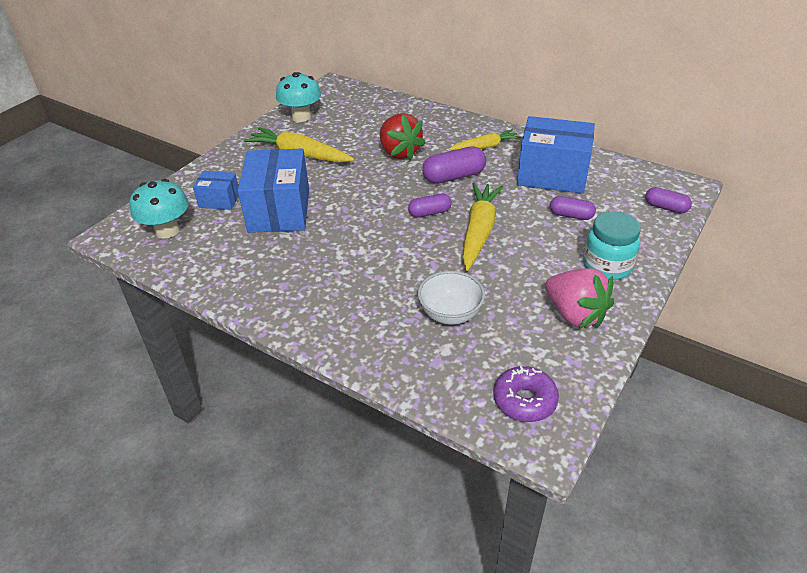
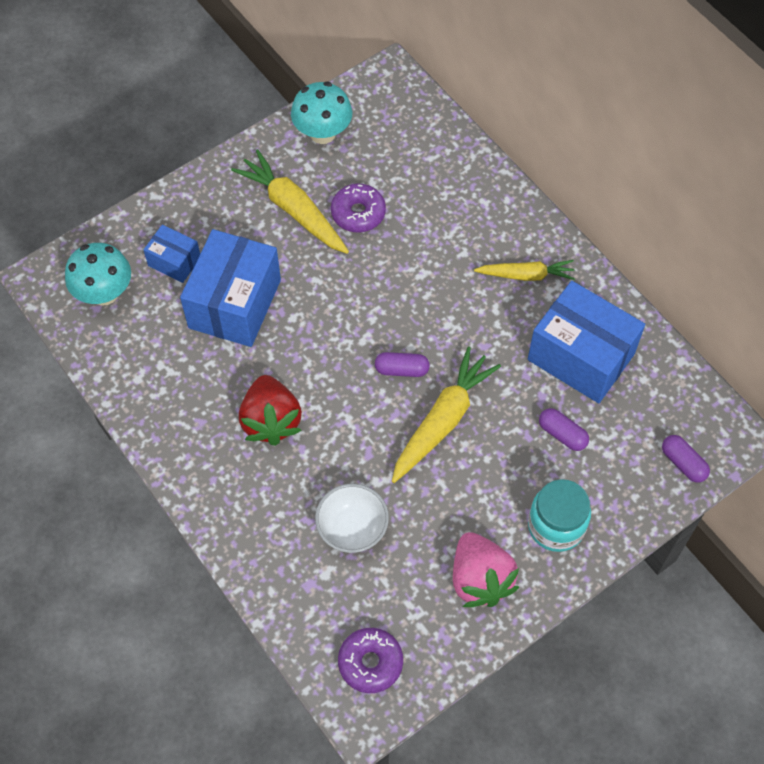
camera: 20 degrees right, 20 degrees up
red strawberry [380,113,426,160] -> red strawberry moved to [239,375,302,446]
purple capsule [422,146,486,184] -> none
none -> purple donut [331,184,386,233]

